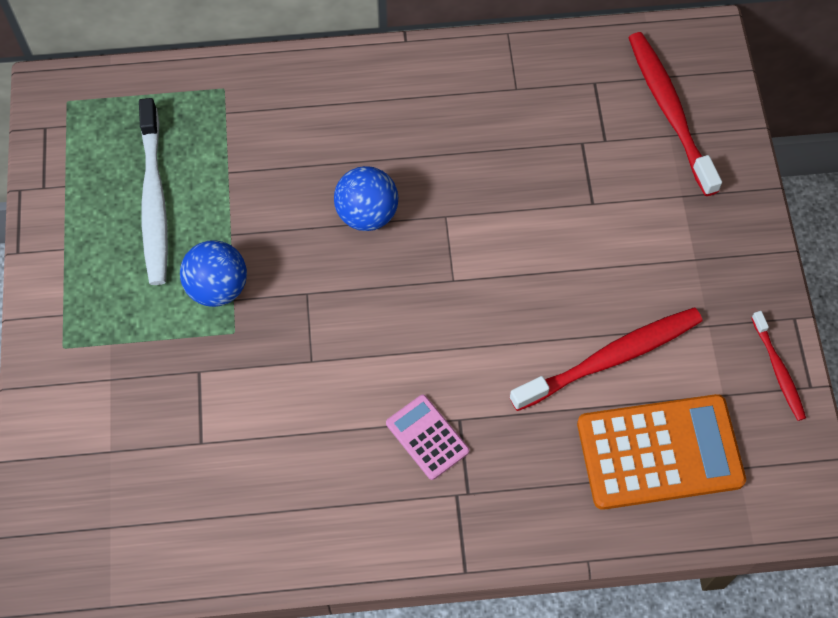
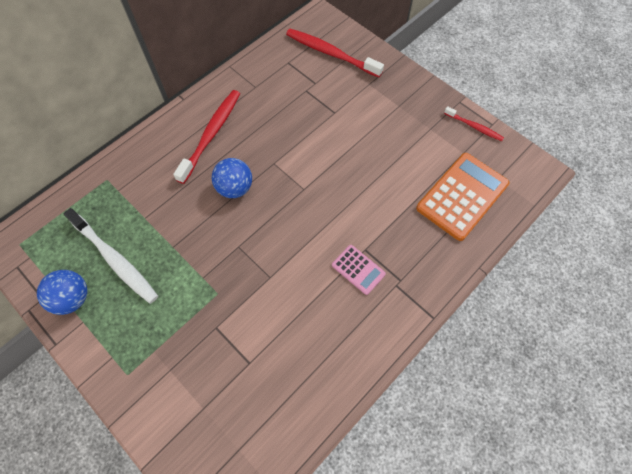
camera: 40 degrees left, 0 degrees up
blue ball [180,240,247,307] -> blue ball moved to [37,270,88,315]
pink calculator [386,395,469,480] -> pink calculator turned 150 degrees counterclockwise [332,245,386,295]
red toothbrush [510,308,702,411] -> red toothbrush moved to [173,90,240,184]

